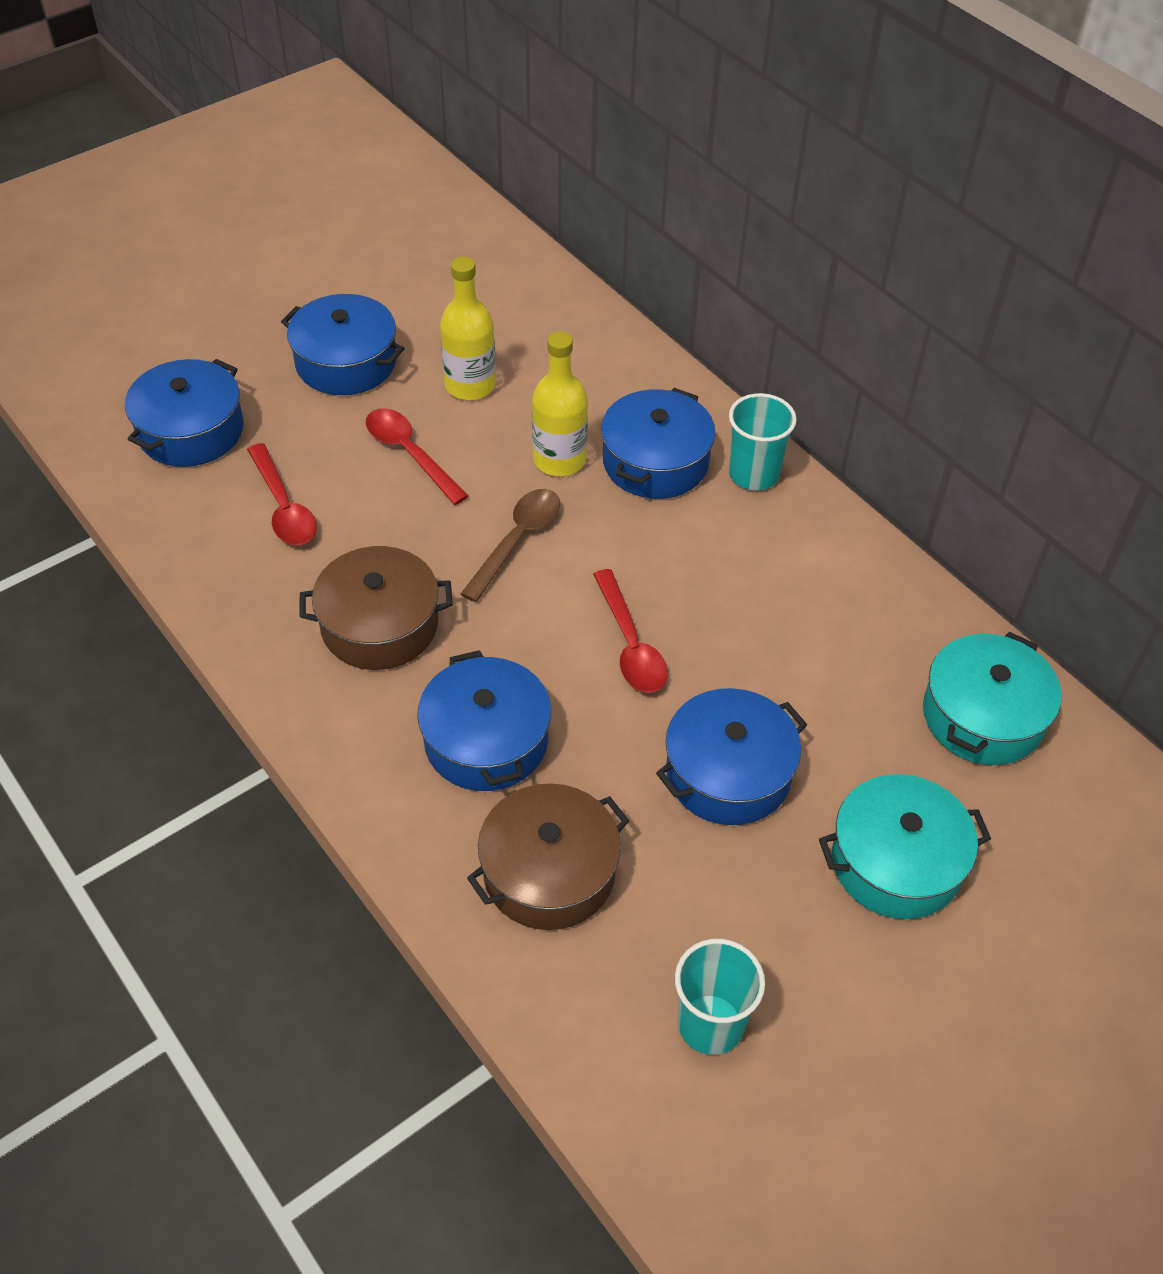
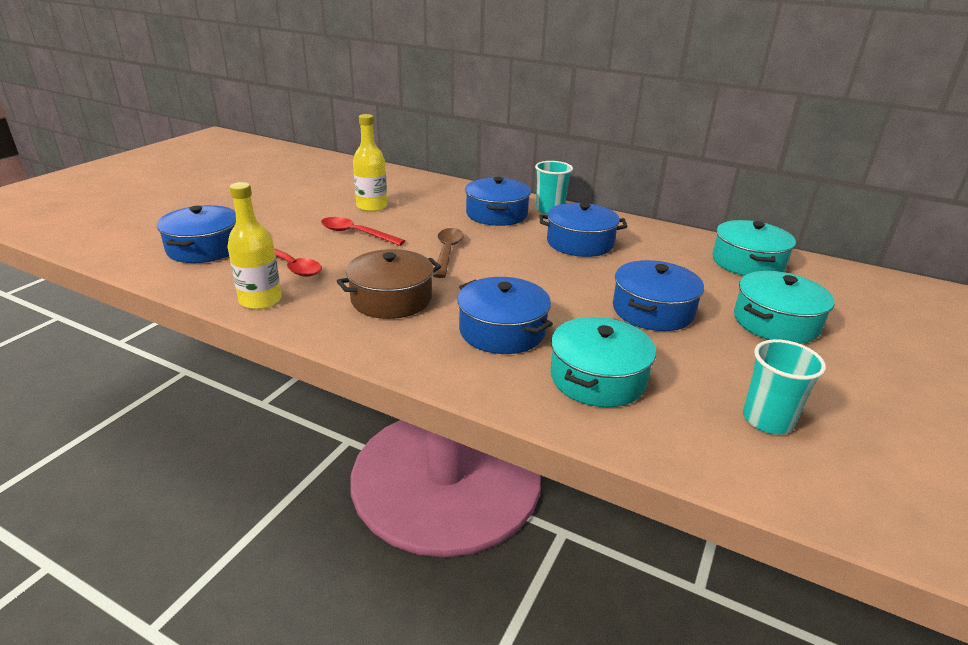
camera: 25 degrees left, 20 degrees down
blue pot [281,294,405,395] -> blue pot moved to [539,203,628,257]
brown pot [467,783,629,930] -> turquoise pot [550,317,656,407]
yellow bottle [532,331,588,476] -> yellow bottle moved to [227,182,282,309]
red spoon [593,569,668,693] -> none

